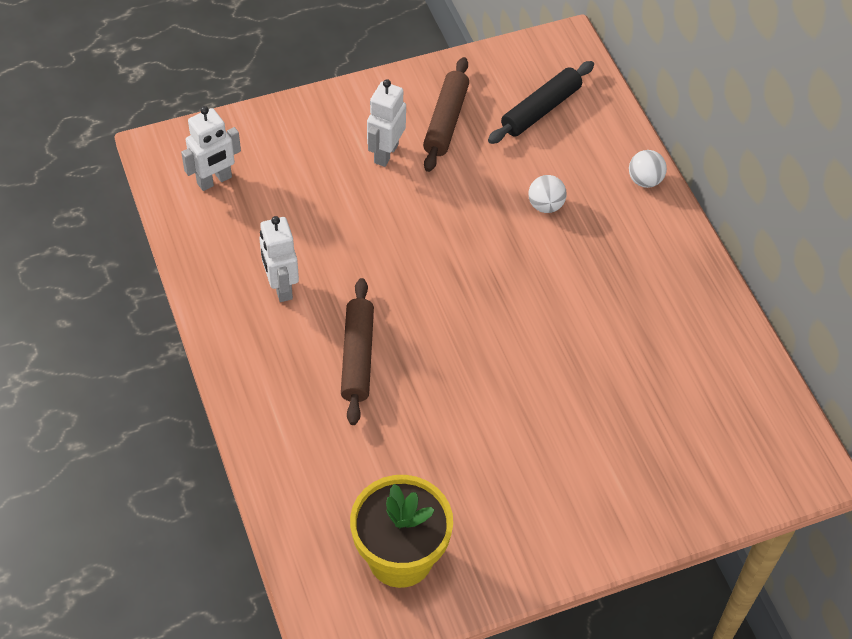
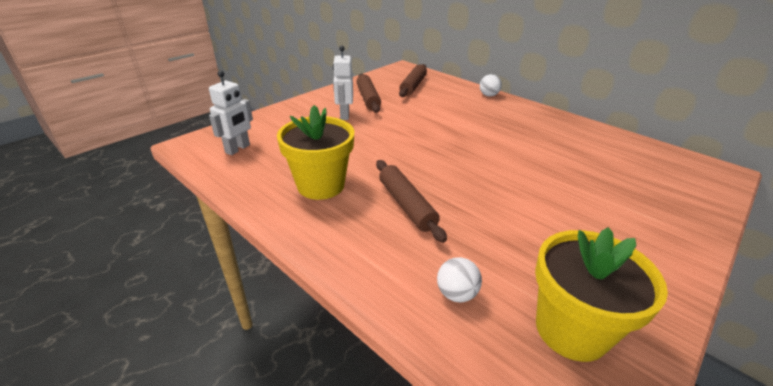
camera: 25 degrees left, 20 degrees down
white robot [259,216,299,302] -> yellow flower pot [277,105,354,200]
black rolling pin [488,61,594,144] -> brown rolling pin [399,64,427,97]
white ball [528,175,567,213] -> white ball moved to [437,257,482,302]

